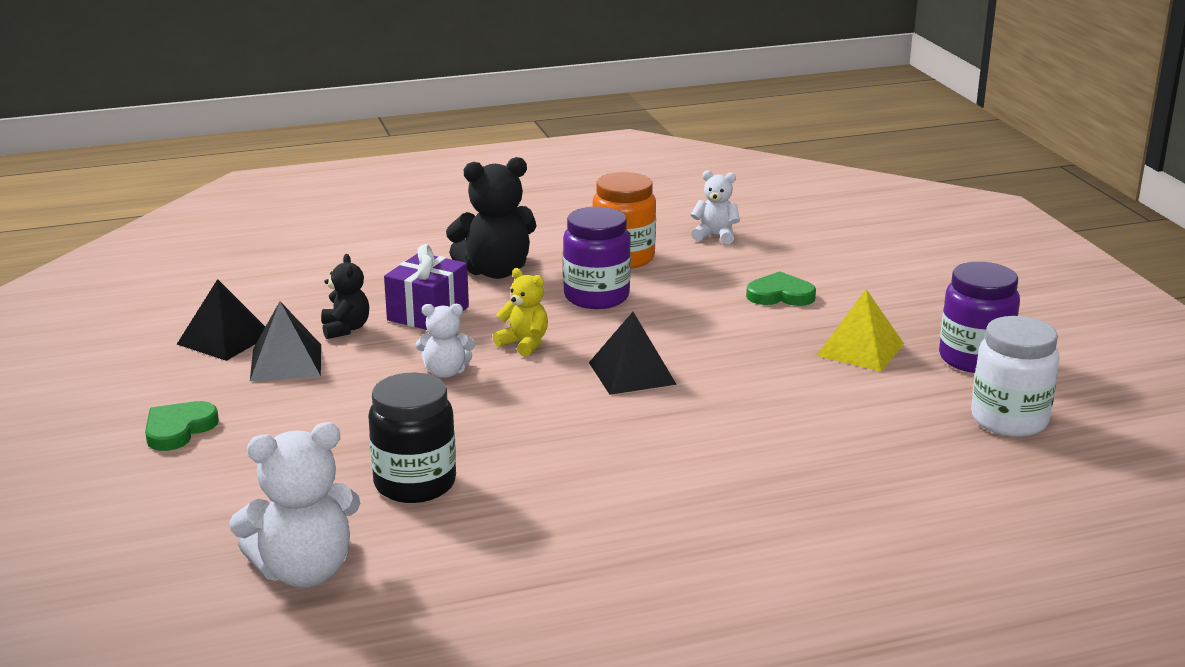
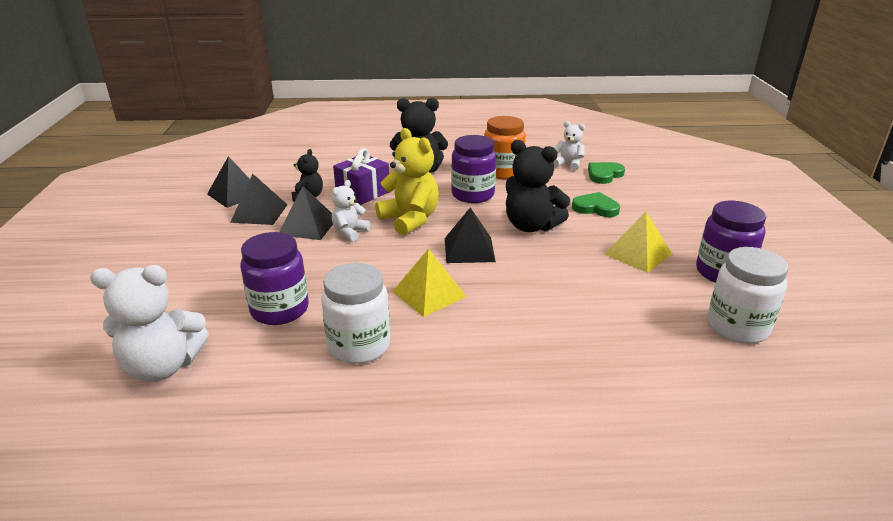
camera: 15 degrees right, 5 degrees up
green heart [145,401,219,451] -> green heart moved to [588,162,625,184]
black jar [368,373,456,503] -> purple jar [240,232,309,325]
white teddy bear [416,304,475,378] -> white teddy bear turned 105 degrees clockwise [332,180,370,242]
yellow teddy bear [493,268,548,357] -> yellow teddy bear [375,128,439,236], size x1.76
none -> black pyramid [279,186,333,240]
none -> white jar [321,263,390,364]
none -> yellow pyramid [392,248,467,317]
none -> black teddy bear [506,140,570,232]

